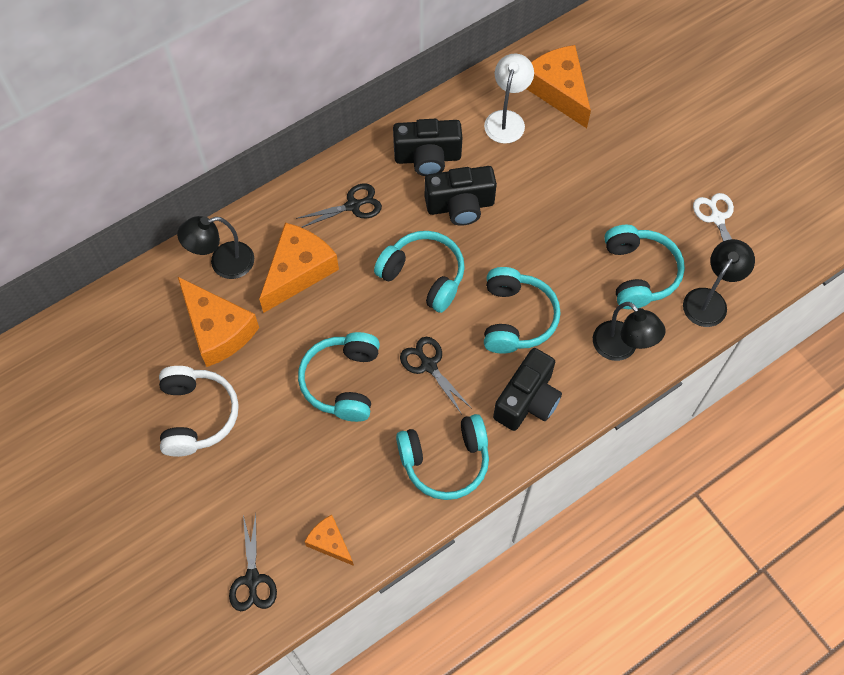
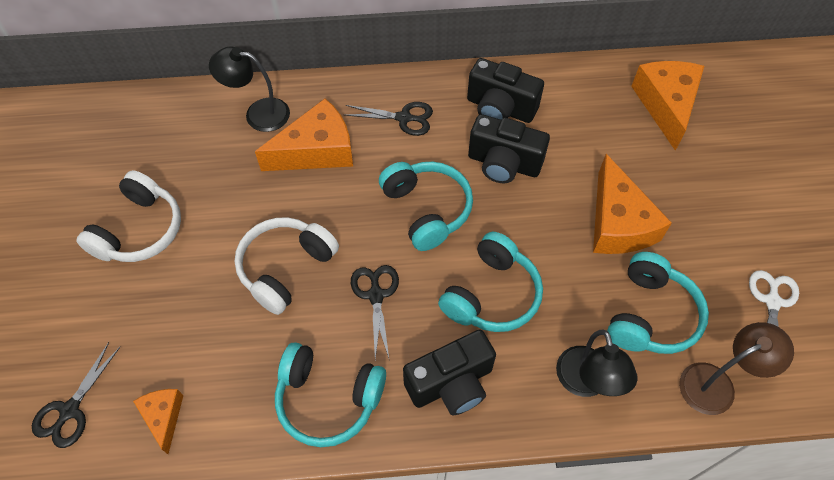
camera: 30 degrees right, 5 degrees down
orange cheese [178,277,259,367] -> orange cheese moved to [593,154,672,254]
turquoise headphones [298,332,380,422] -> white headphones [234,218,339,315]
white lamp [484,54,534,144] -> none
black lamp [683,239,755,327] -> brown lamp [679,322,794,415]

